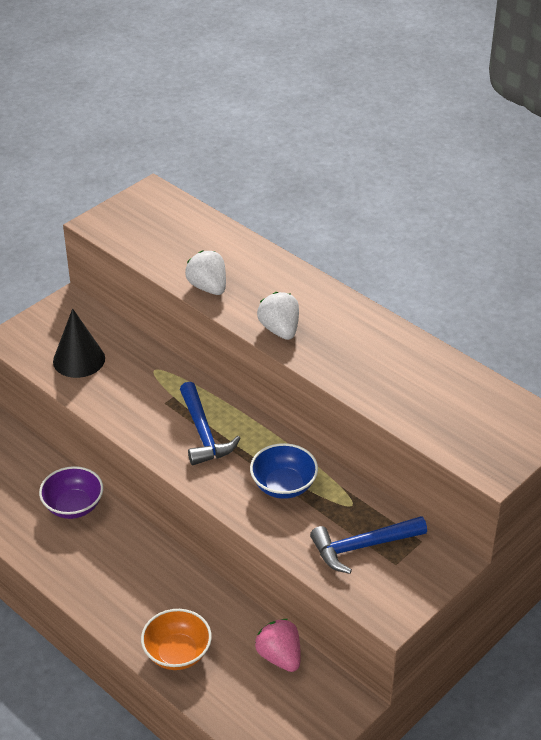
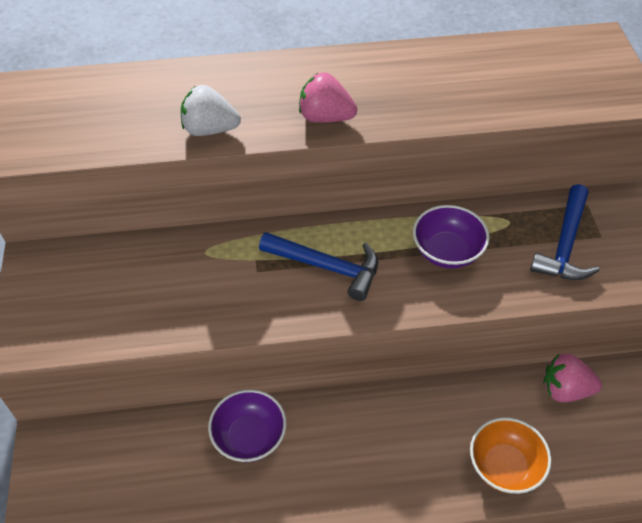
camera: 50 degrees left, 10 degrees up
black cone [53,308,105,378] -> none
blue bowl [250,443,318,499] -> purple bowl [413,205,489,269]
white strawberry [257,292,299,340] -> pink strawberry [299,73,357,123]

